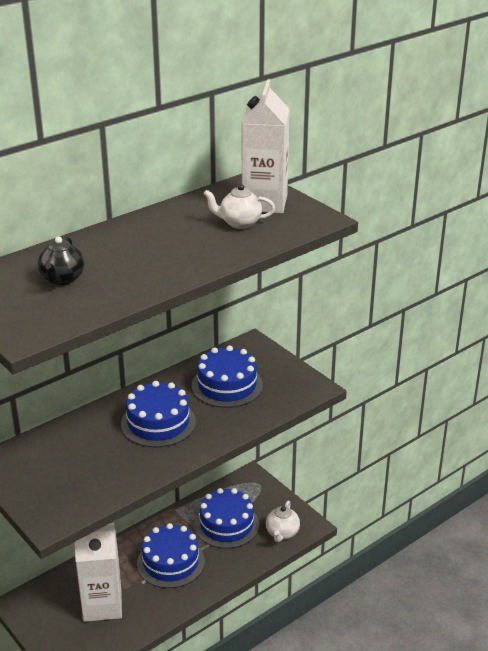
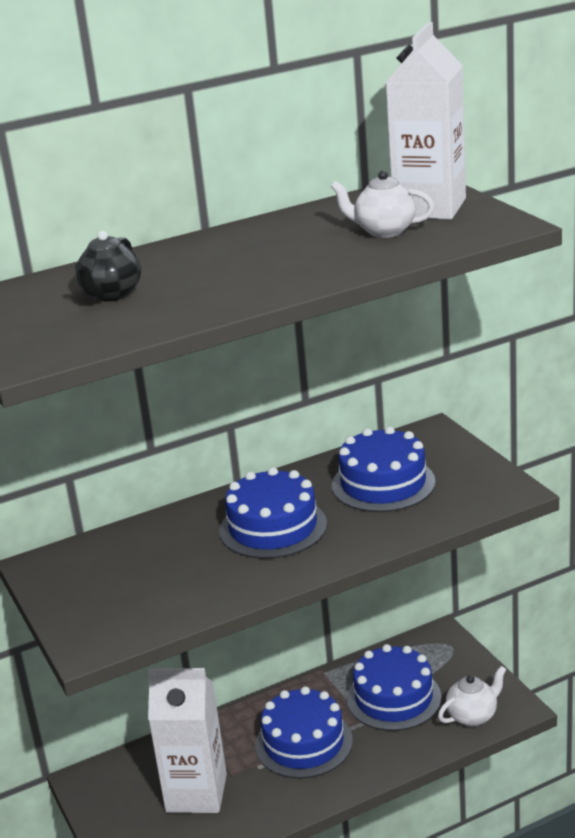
camera: 15 degrees right, 5 degrees down
white teapot [266,501,300,542] -> white teapot turned 150 degrees counterclockwise [438,666,507,727]

